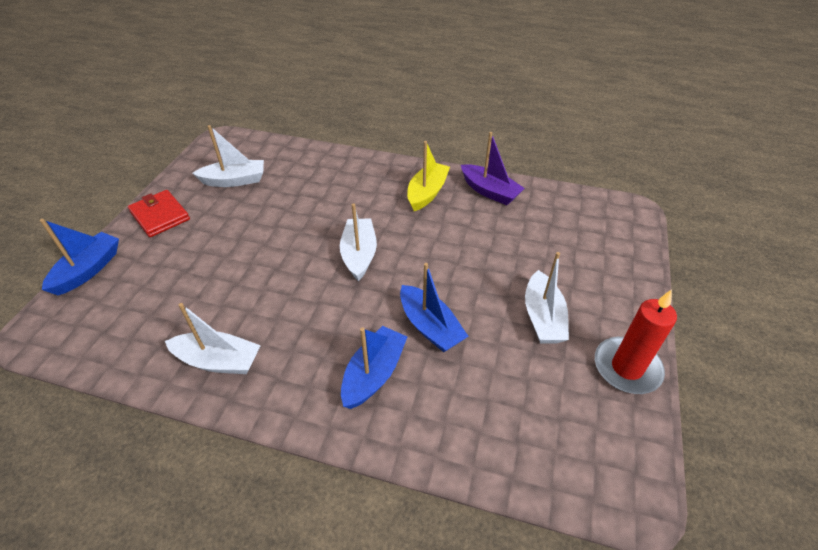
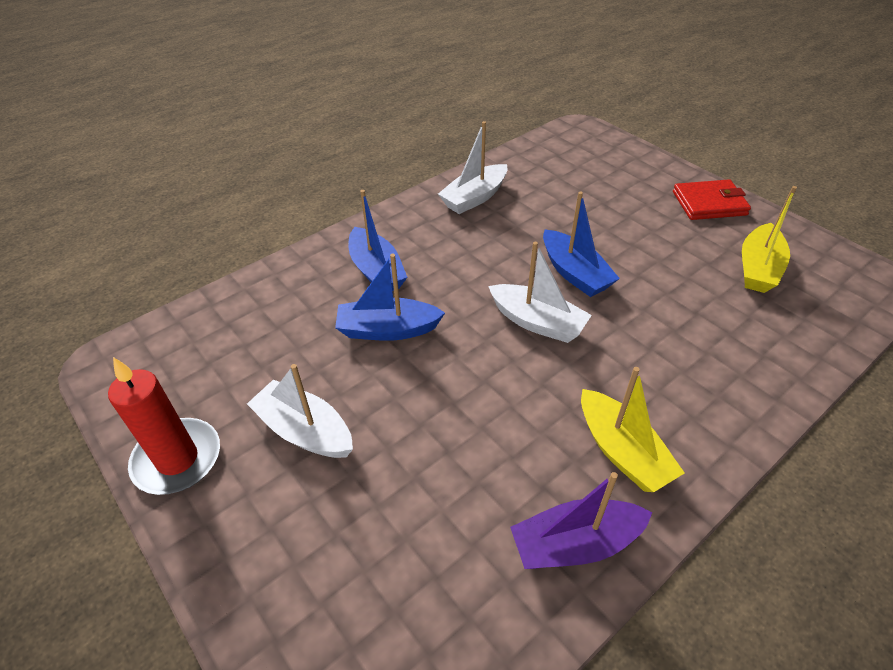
camera: 125 degrees right, 0 degrees up
blue boat [40,219,119,295] -> blue boat moved to [543,192,620,297]
white boat [193,125,264,187] -> yellow boat [742,186,797,293]

